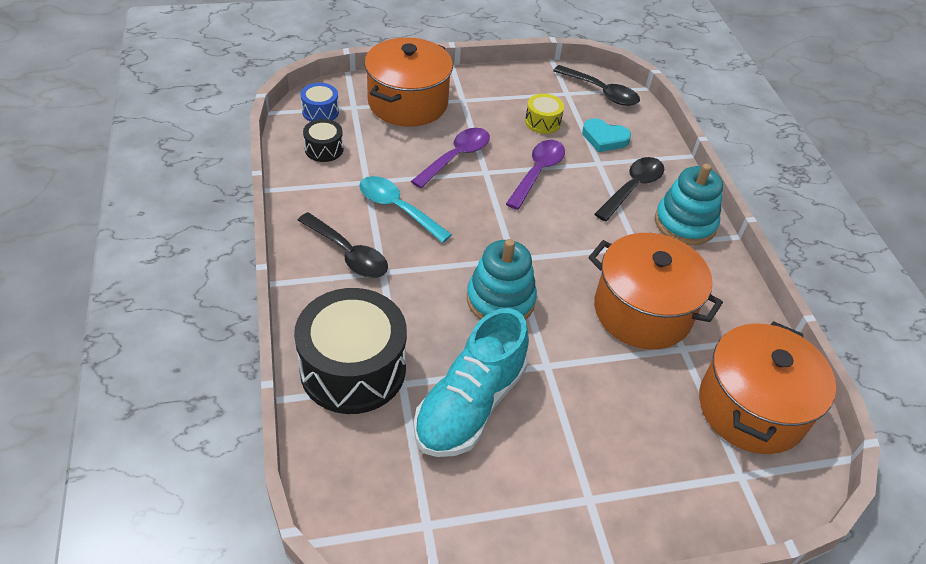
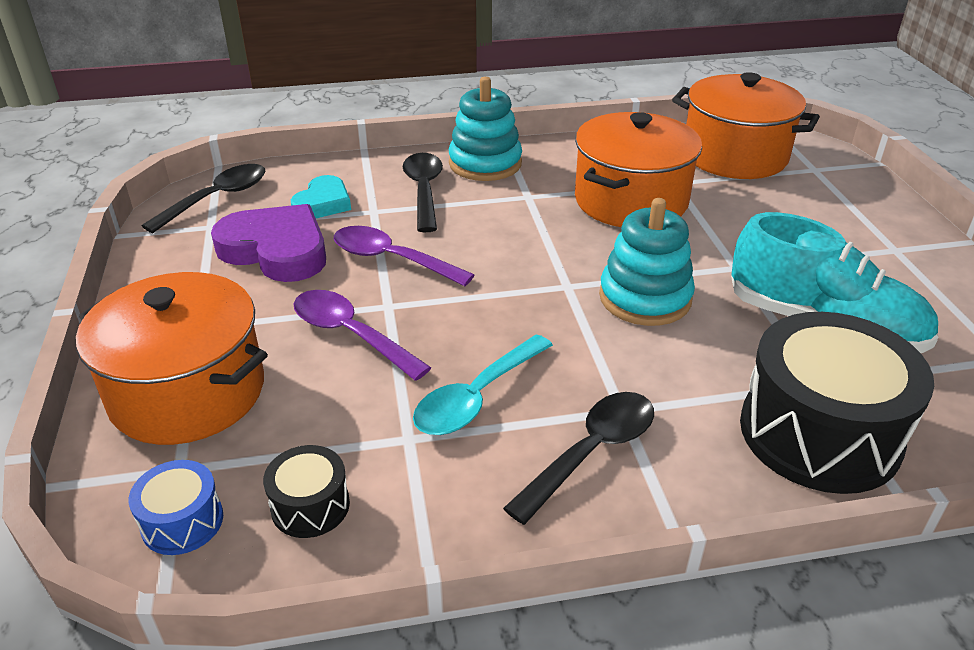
camera: 85 degrees left, 10 degrees down
yellow drum [525,94,564,134] -> purple heart [211,204,326,282]
black spoon [595,157,664,222] -> black spoon turned 45 degrees clockwise [403,153,443,232]

